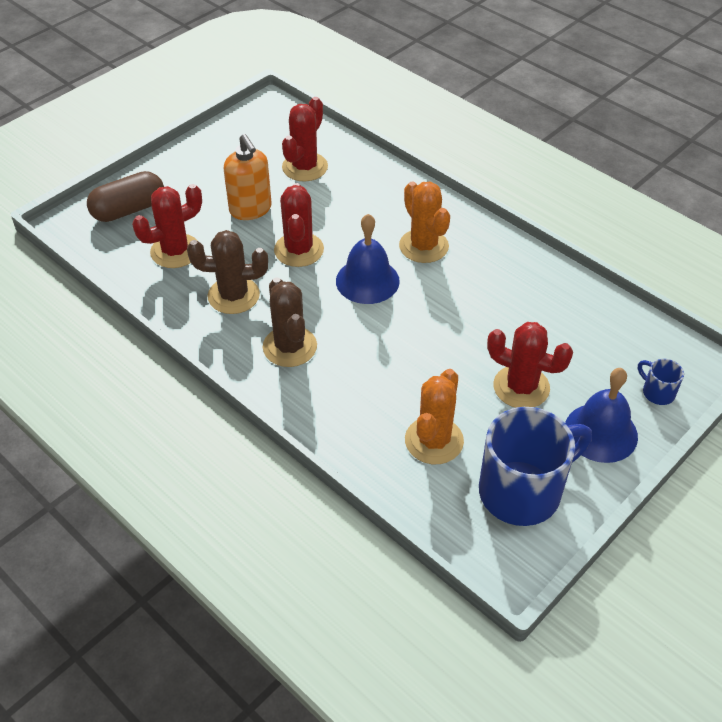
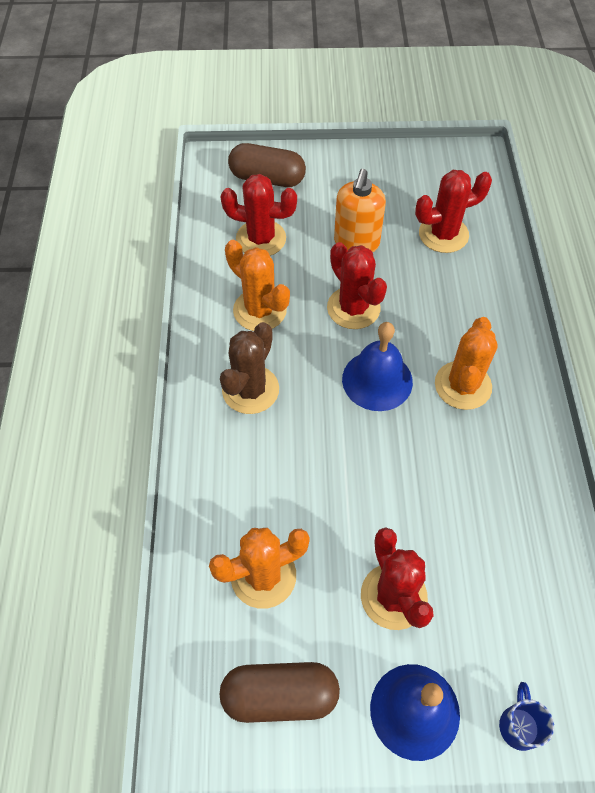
camera: 45 degrees right, 10 degrees up
brown cactus [187,230,268,314] -> orange cactus [225,240,290,331]
red cactus [274,183,324,267] -> red cactus turned 75 degrees counterclockwise [327,242,387,329]
blue mug [479,407,592,526] -> brown capsule [219,662,340,723]

